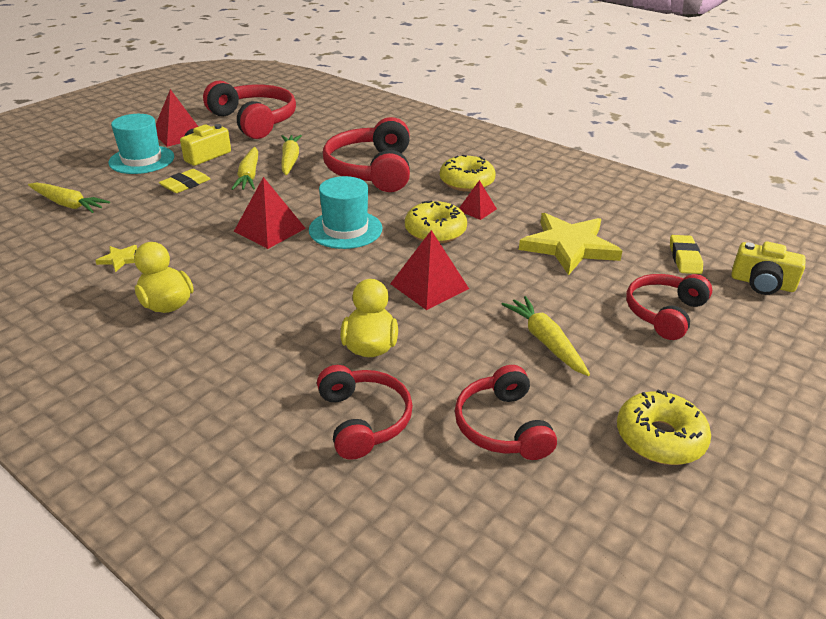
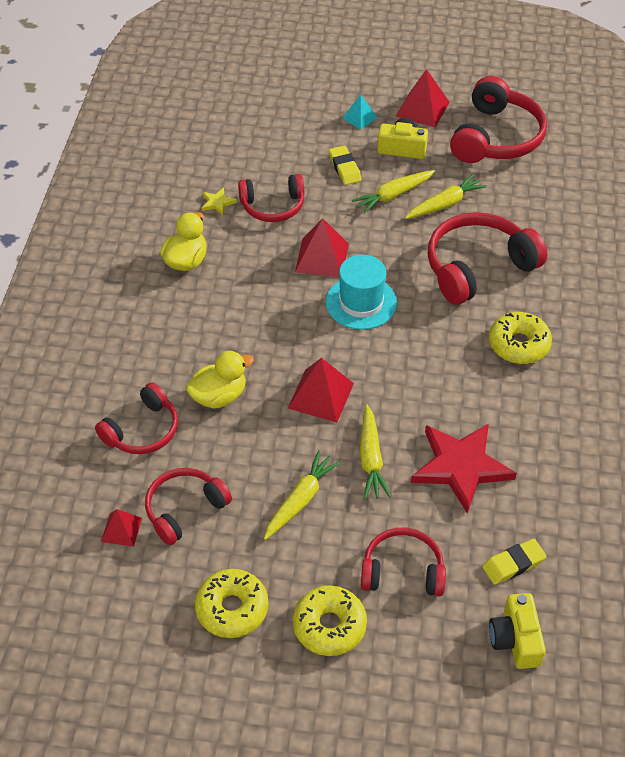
camera: 60 degrees right, 15 degrees up
yellow carrot [28,183,110,213] -> yellow carrot moved to [360,404,391,499]
turquoise hat [108,114,174,174] -> turquoise pyramid [342,95,378,129]
yellow eraser [159,169,210,193] -> yellow eraser turned 60 degrees clockwise [329,146,361,185]
yellow donut [405,201,467,243] -> yellow donut moved to [293,585,367,656]
red pyramid [459,180,497,220] -> red pyramid moved to [101,509,142,547]
yellow star [519,213,622,275] -> red star [411,424,517,514]
none -> red headphones [238,174,304,222]

